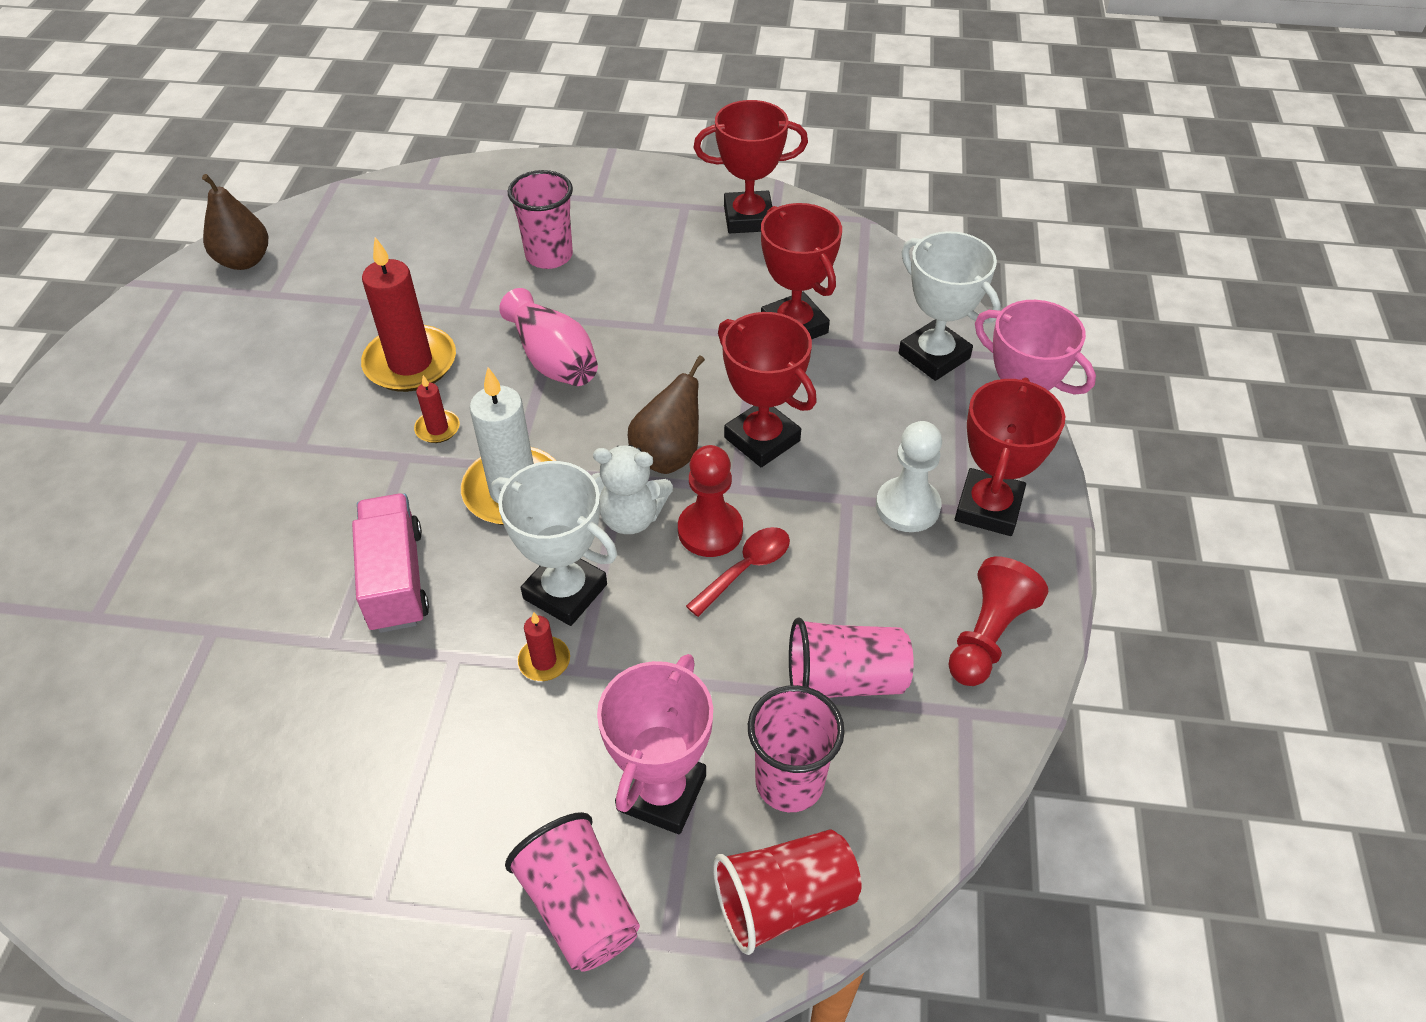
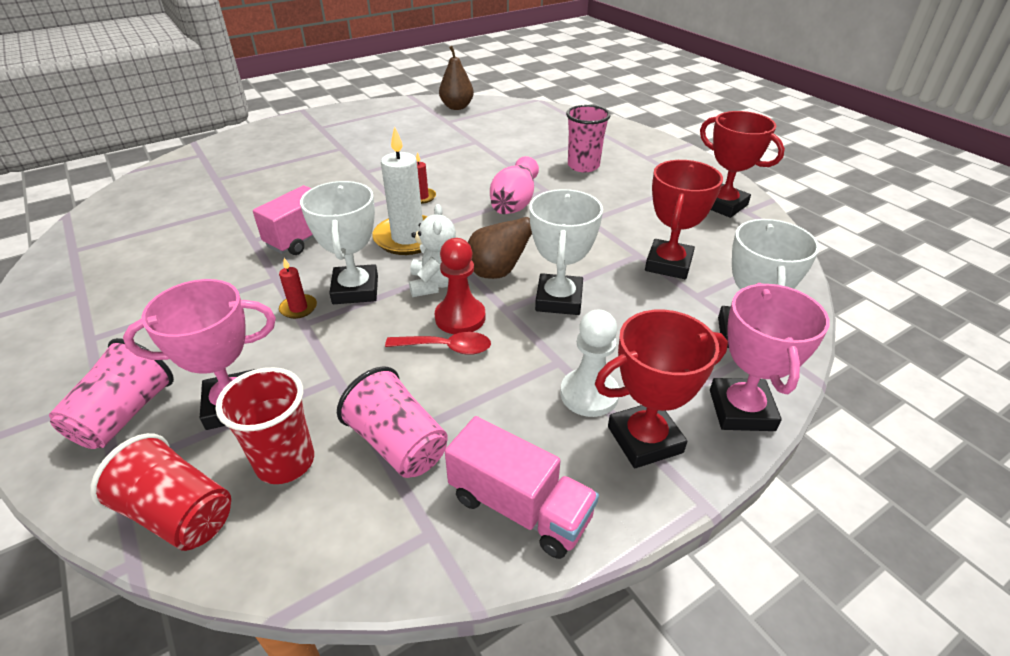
camera: 50 degrees right, 10 degrees down
red candle [361,237,456,392] -> none
white teddy bear [592,445,673,534] -> white teddy bear turned 150 degrees counterclockwise [409,204,456,297]
red trophy [718,312,817,467] -> white trophy [529,189,603,315]
pink cup [748,685,845,812] -> red cup [215,367,314,484]
red pawn [948,556,1048,686] -> pink truck [445,416,599,559]

